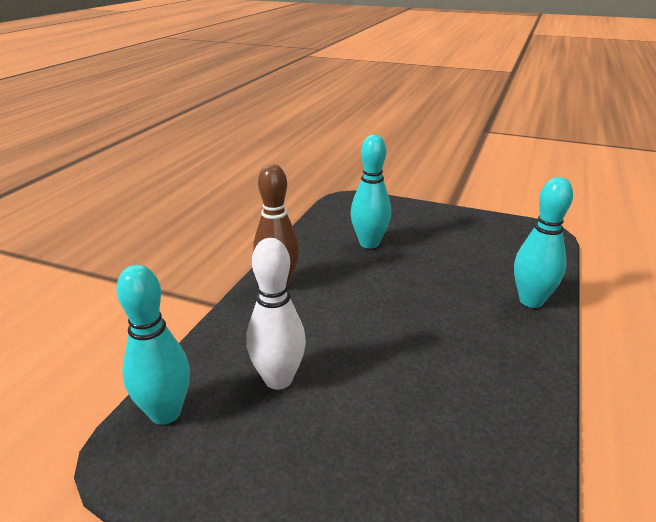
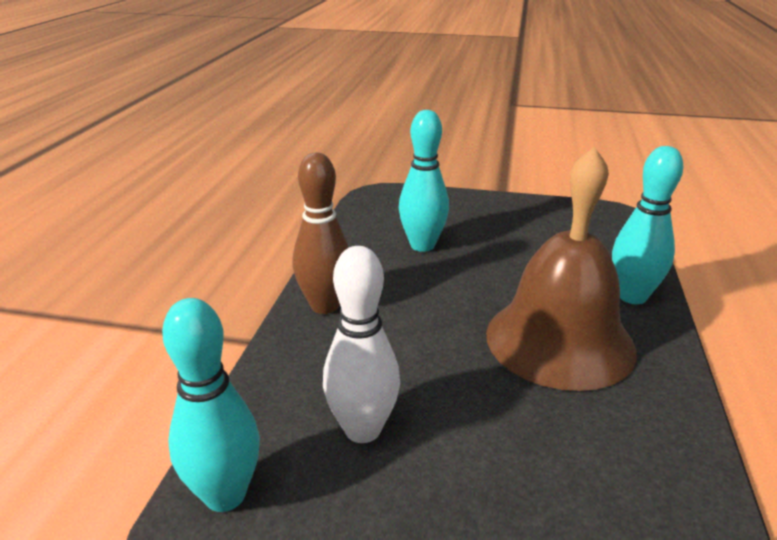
camera: 10 degrees left, 0 degrees up
none -> brown bell [486,146,637,391]

